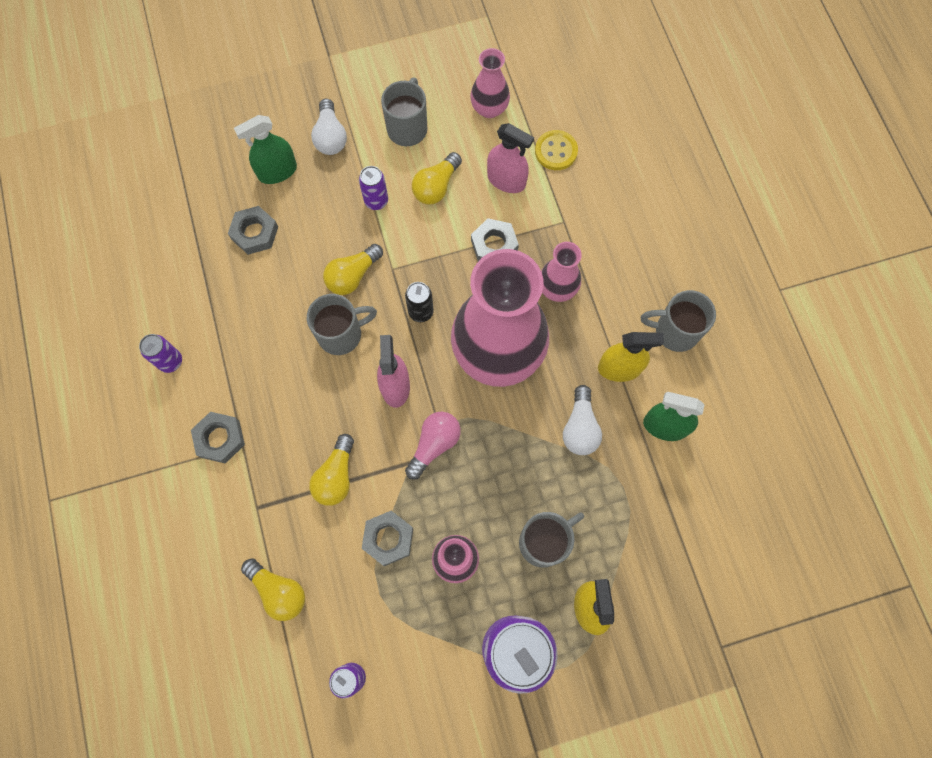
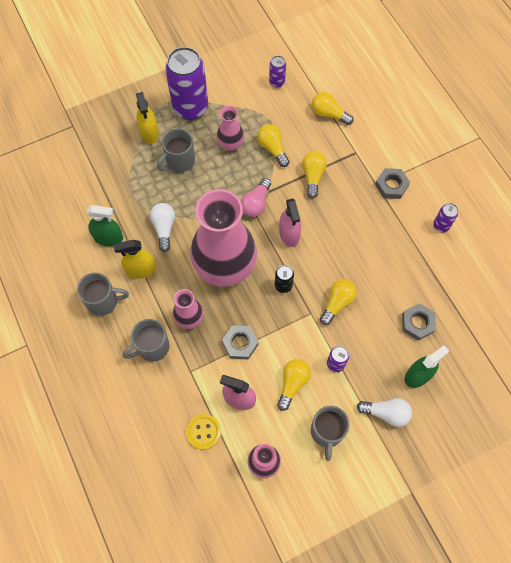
camera: 170 degrees right, 5 degrees down
grey mug [307,294,377,355] -> grey mug moved to [122,319,170,362]
white light bulb [311,99,347,155] -> white light bulb turned 120 degrees clockwise [357,398,412,427]
grey nut [362,511,413,566] -> yellow light bulb [257,124,289,167]

